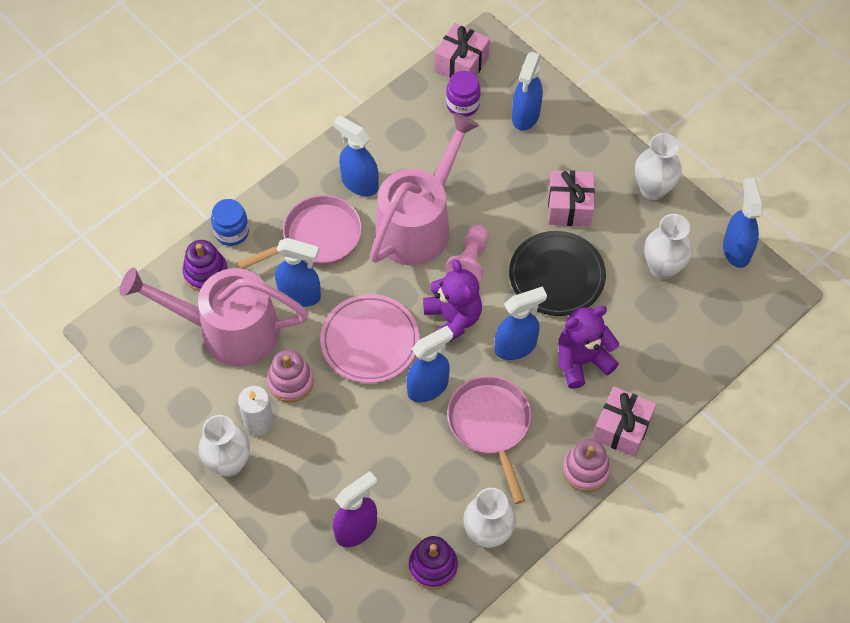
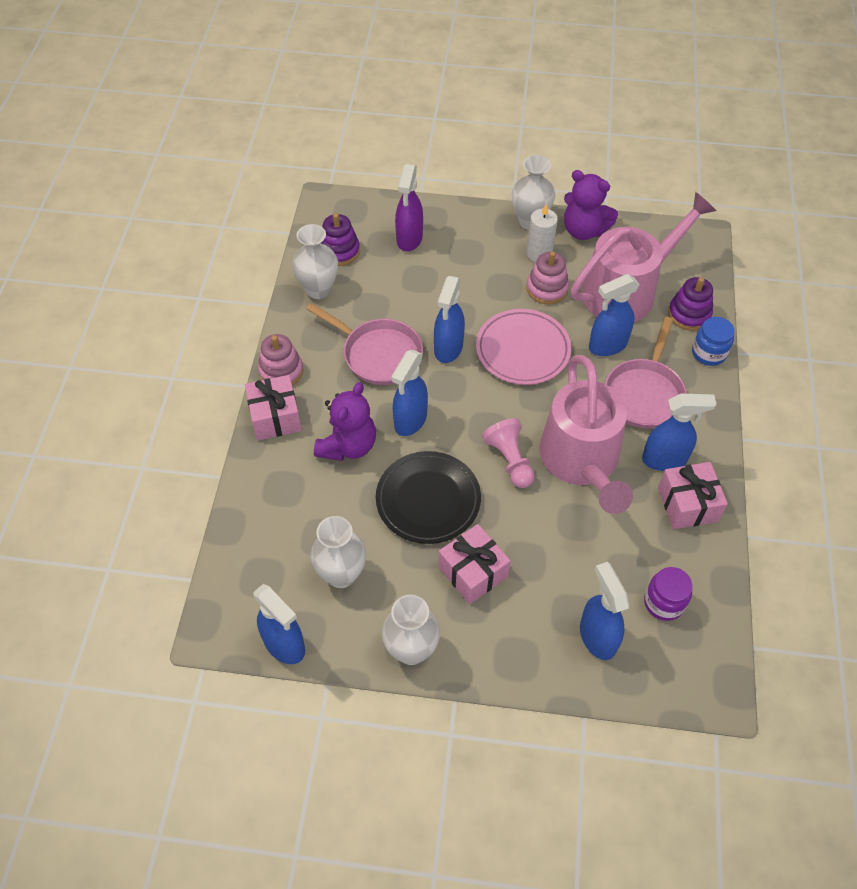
camera: 140 degrees right, 5 degrees down
purple teddy bear [423,259,482,345] -> purple teddy bear moved to [564,170,618,240]
pink gift [434,23,490,78] -> pink gift moved to [658,462,728,529]

